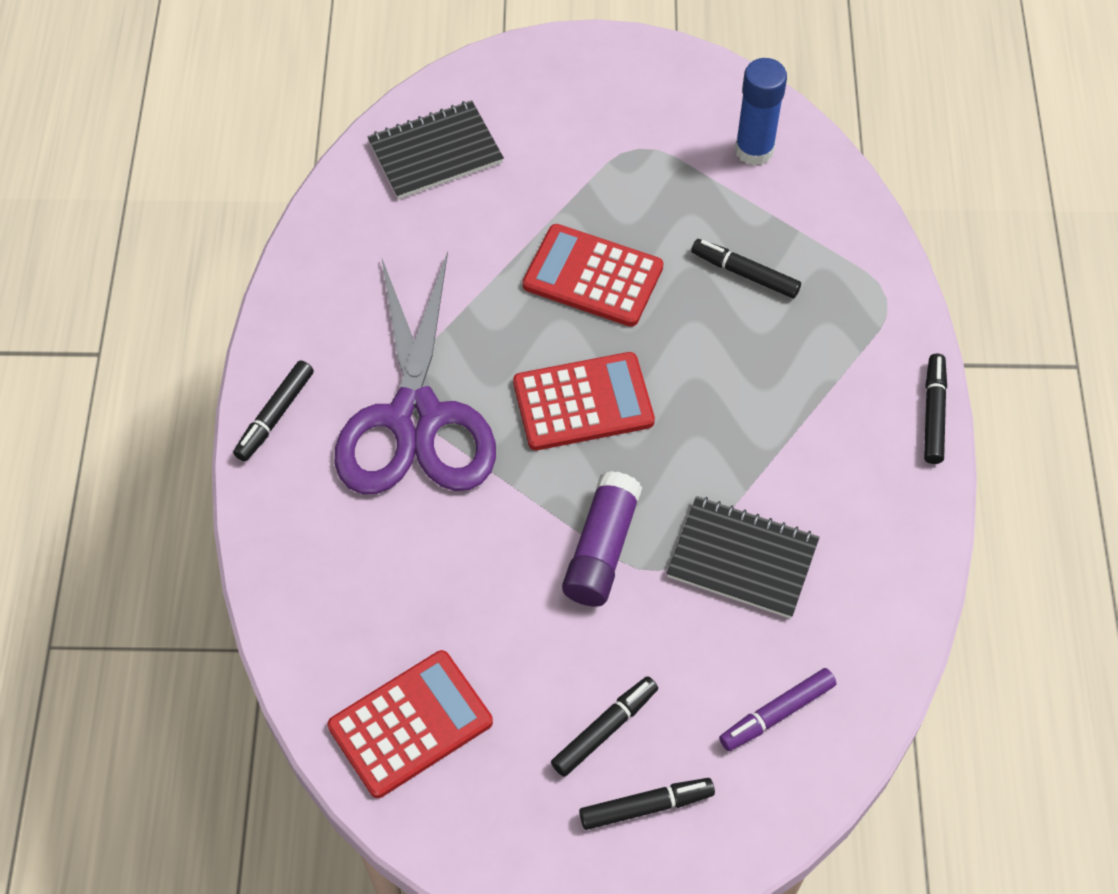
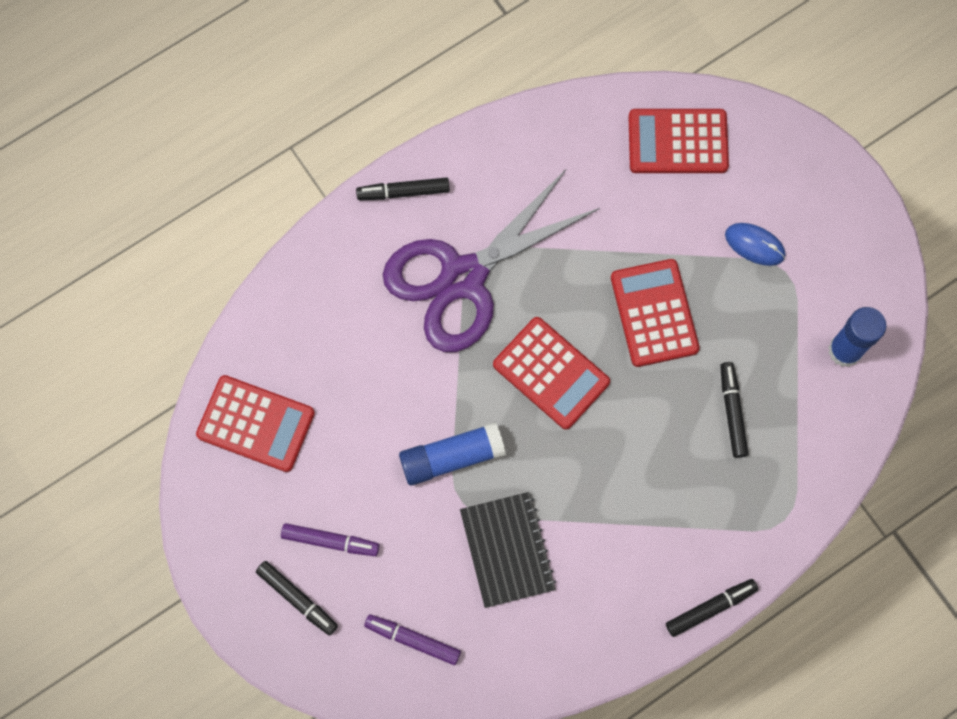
camera: 55 degrees right, 15 degrees up
black notebook [367,100,504,199] -> red calculator [628,109,729,173]
black marker [551,676,658,777] -> purple marker [281,523,379,556]
purple glue stick [562,471,642,607] -> blue glue stick [399,422,506,485]
none -> blue mouse [725,223,785,266]

